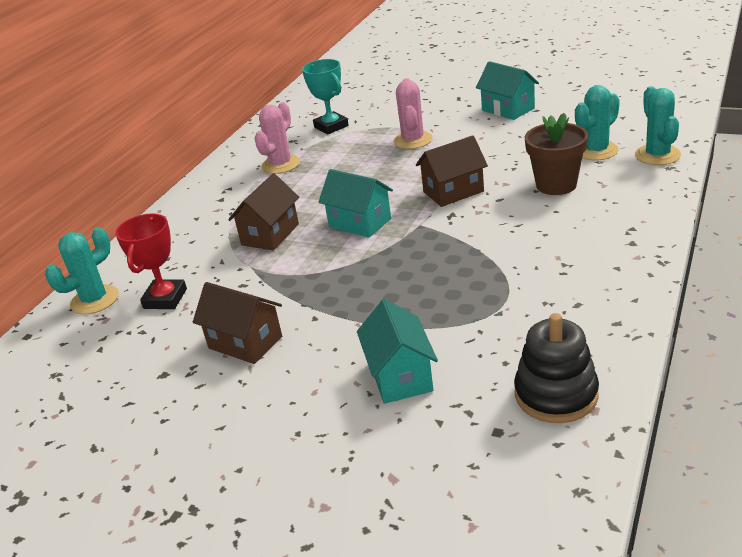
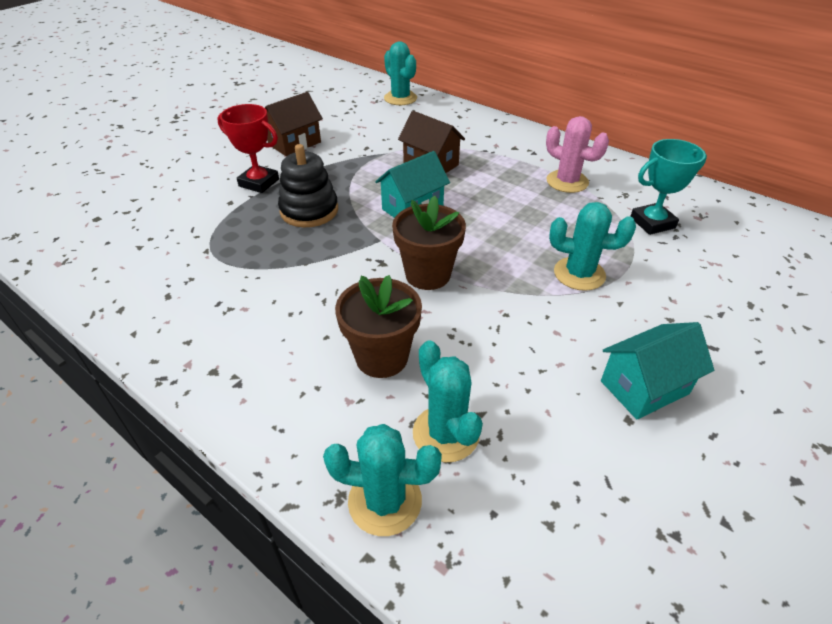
camera: 100 degrees right, 10 degrees up
red trophy [115,213,187,309] -> red trophy moved to [217,104,279,193]
turquoise house [357,299,438,404] -> none
pink cactus [393,78,433,149] -> turquoise cactus [549,202,636,291]
brown house [416,135,488,207] -> brown flower pot [392,196,466,290]
black stacking toy [514,313,599,423] -> black stacking toy moved to [278,144,338,227]

